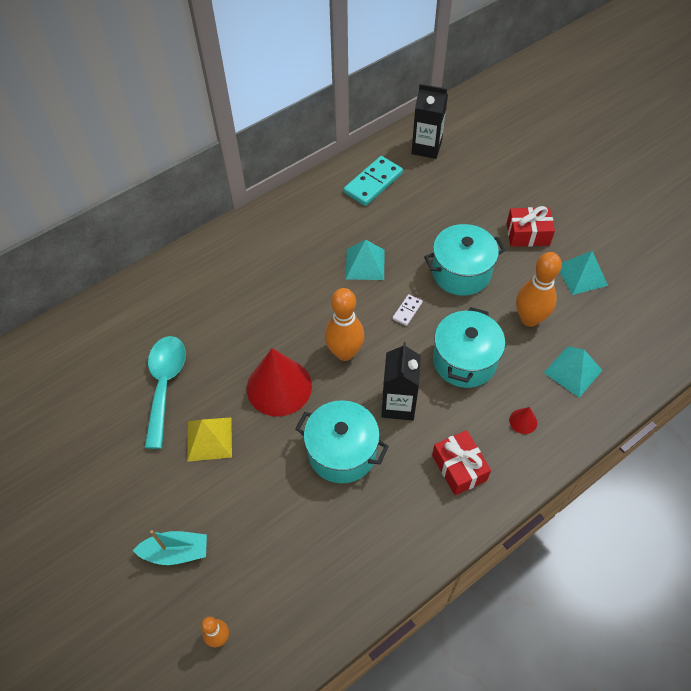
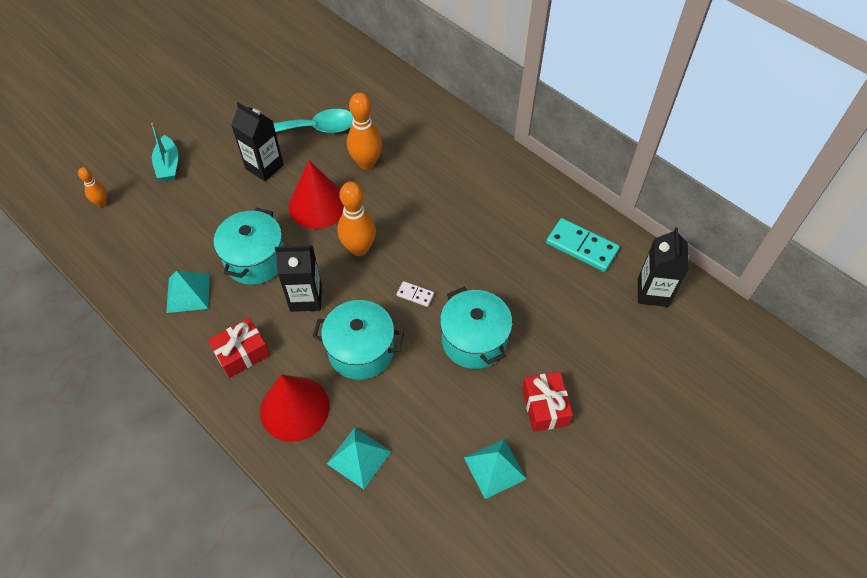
camera: 80 degrees right, 0 degrees up
yellow pyramid [187,418,232,462] -> black carton [231,102,284,181]
turquoise pyramid [346,239,384,280] -> turquoise pyramid moved to [166,271,210,313]
red cone [509,407,537,434] -> red cone [260,375,329,442], size x2.42
orange bowling pin [516,252,562,327] -> orange bowling pin moved to [347,92,382,170]

